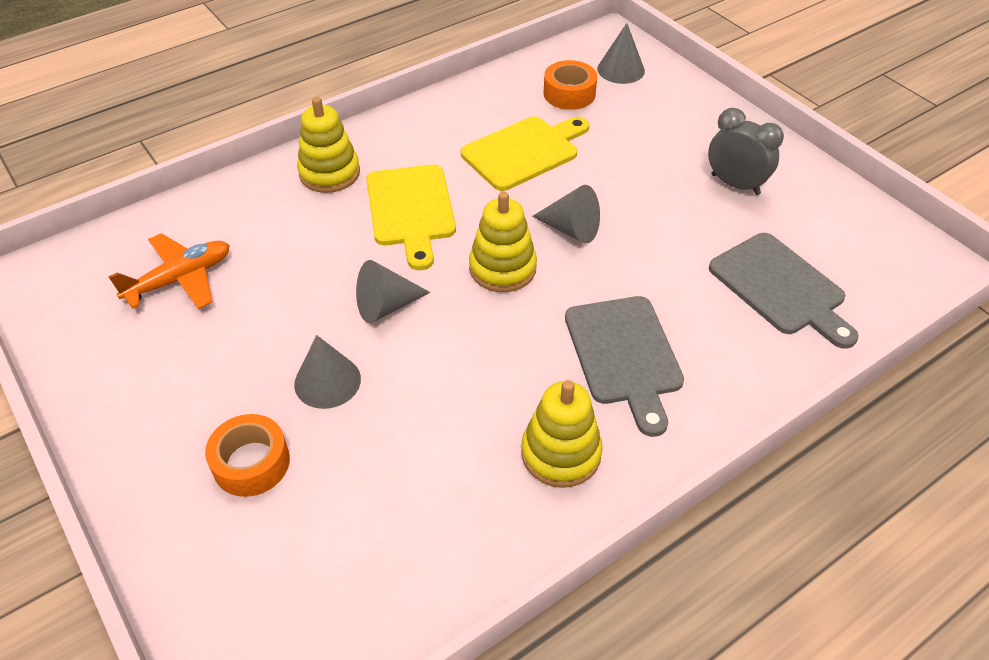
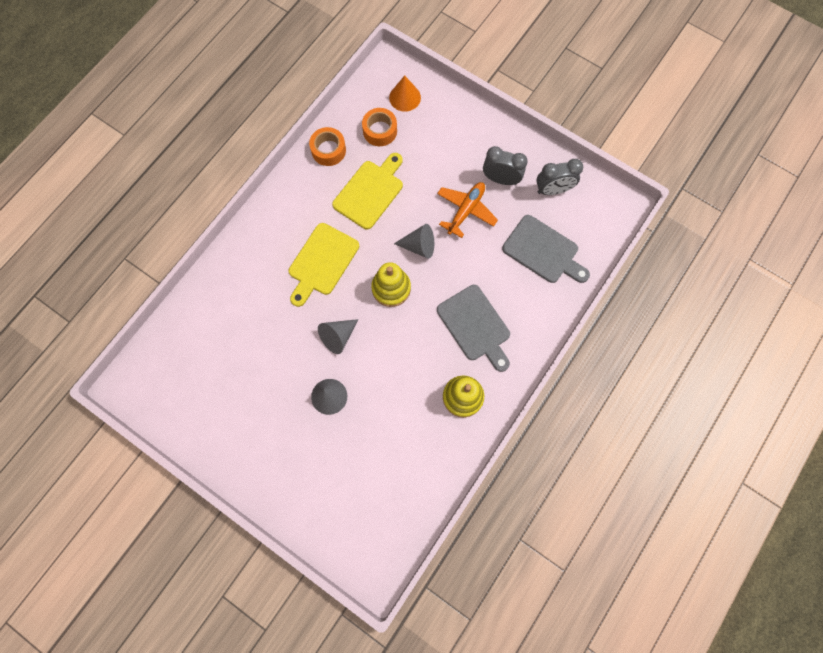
camera: 20 degrees left, 25 degrees up
orange plane [108,233,230,309] -> orange plane moved to [437,182,498,238]
orange tape [205,414,290,497] -> orange tape moved to [309,127,346,166]
yellow stacking toy [297,97,360,193] -> none
yellow cutting board [366,164,456,270] -> yellow cutting board turned 60 degrees clockwise [289,223,359,307]
grey cone [597,23,645,84] -> orange cone [389,75,421,112]
none -> grey clock [536,159,583,195]

